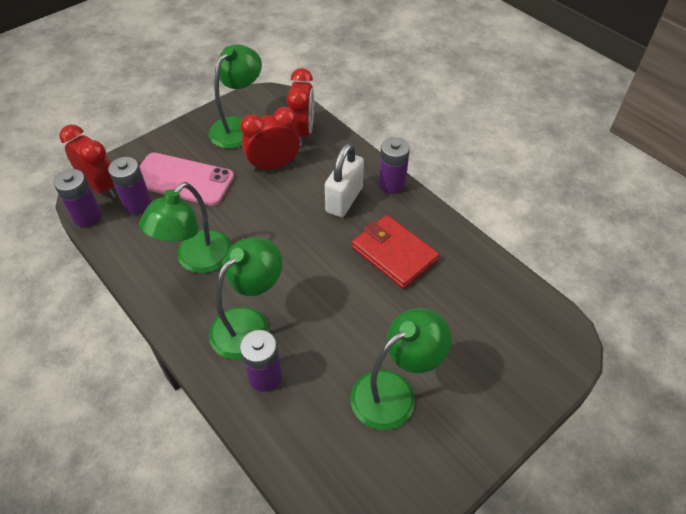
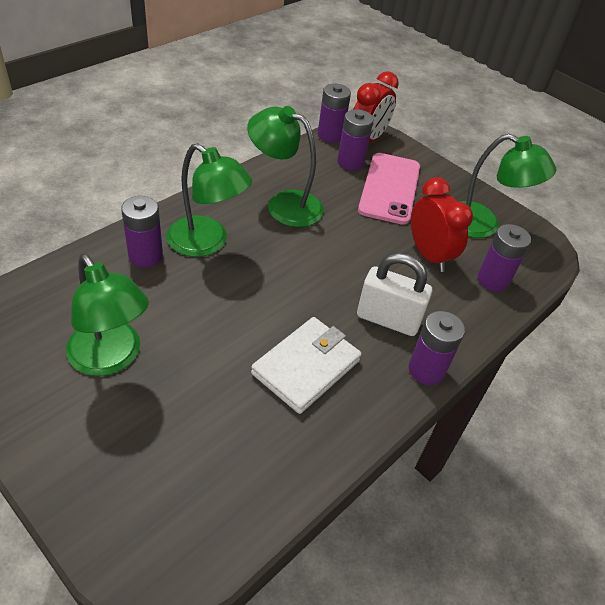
camera: 80 degrees right, 5 degrees down
red clock [286,68,314,146] -> purple battery [478,224,531,292]
red wallet [352,215,439,289] -> white wallet [251,317,362,414]

